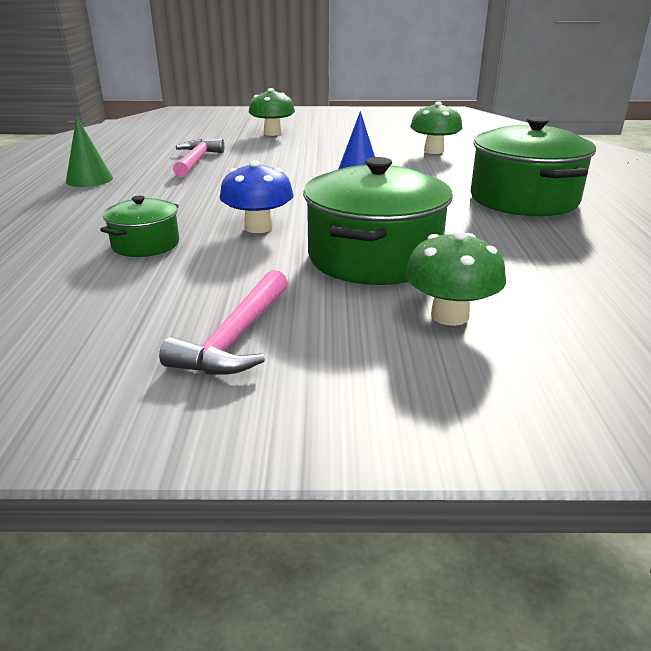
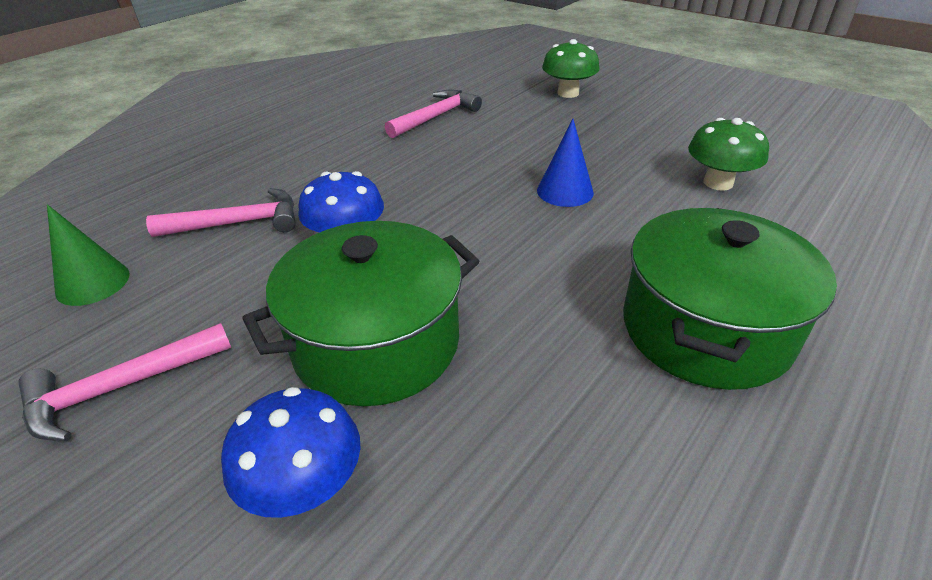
camera: 40 degrees right, 10 degrees up
green cone [66,116,113,187] -> green cone moved to [47,204,130,306]
green pot [100,196,179,257] -> pink hammer [146,188,296,237]
green mushroom [405,231,506,326] -> blue mushroom [221,387,361,518]

